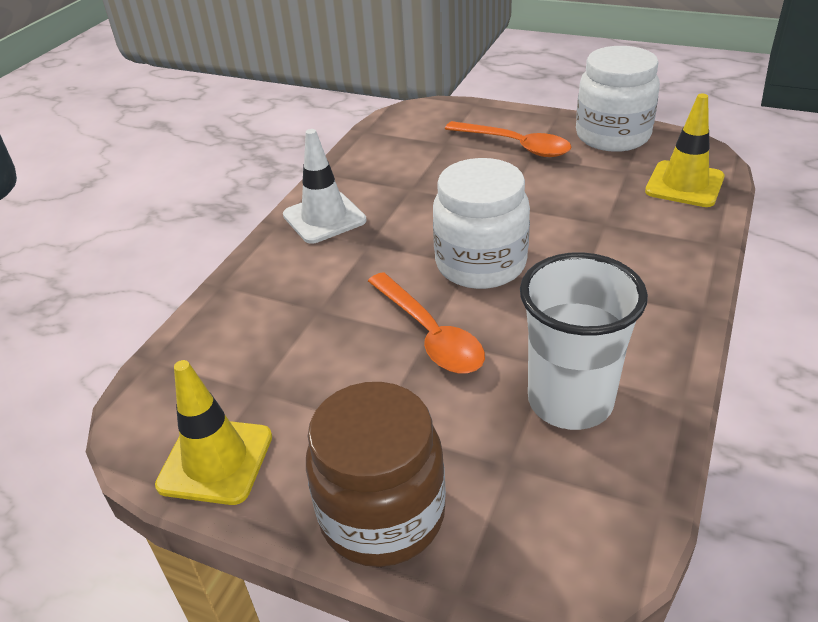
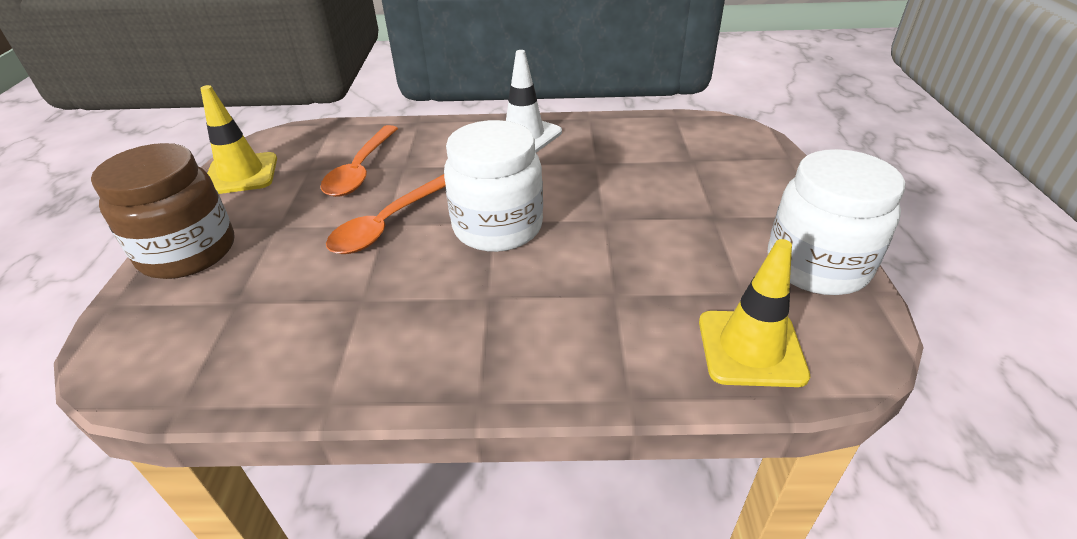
camera: 65 degrees right, 0 degrees up
orange spoon [445,121,571,157] -> orange spoon moved to [321,125,398,197]
white cup [520,252,648,430] -> none

